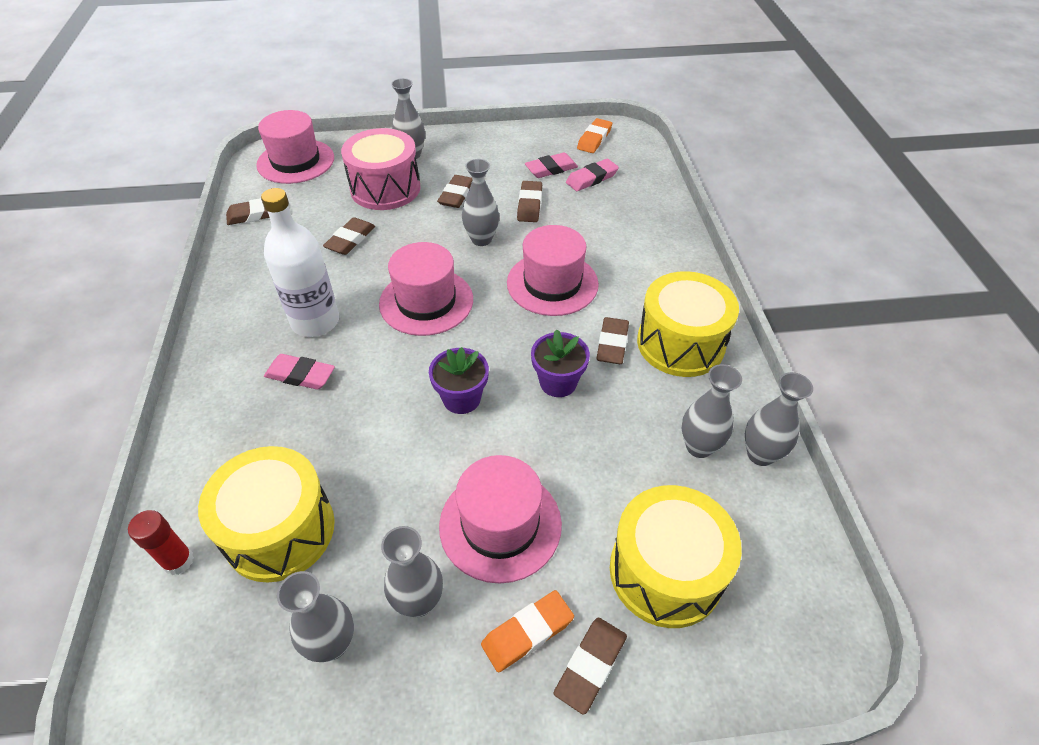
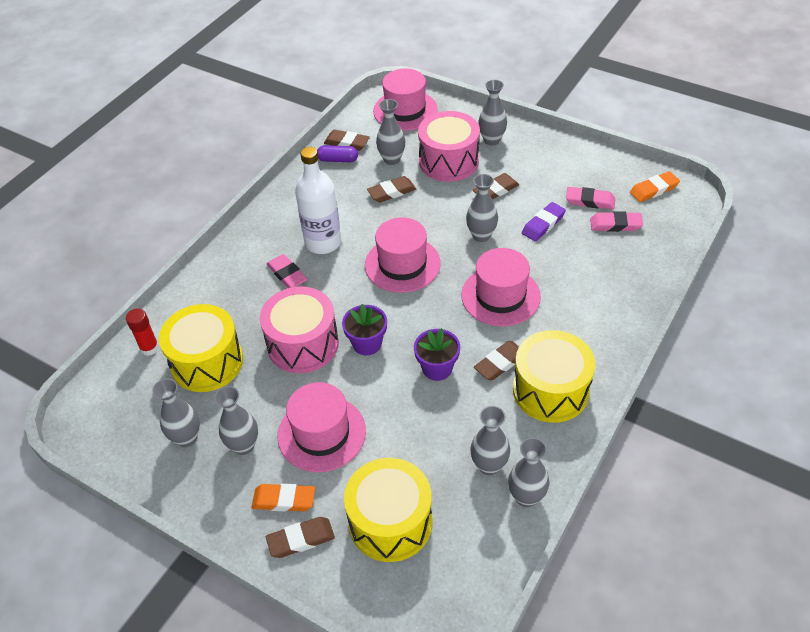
camera: 40 degrees right, 0 degrees up
brown eraser [517,181,542,222] -> purple eraser [522,202,566,242]
none -> pink drum [260,287,339,373]
none -> purple capsule [317,145,358,162]
none -> grey vase [376,99,405,165]

